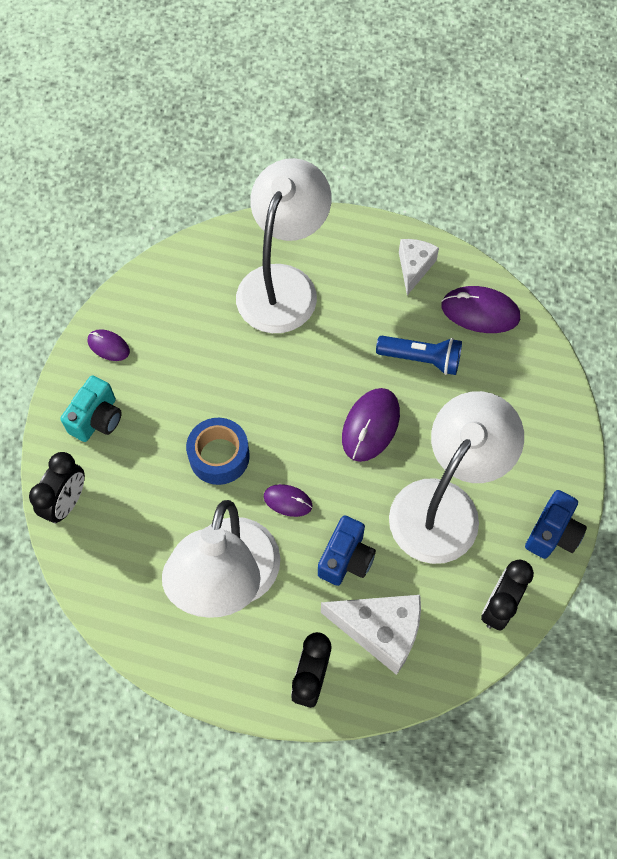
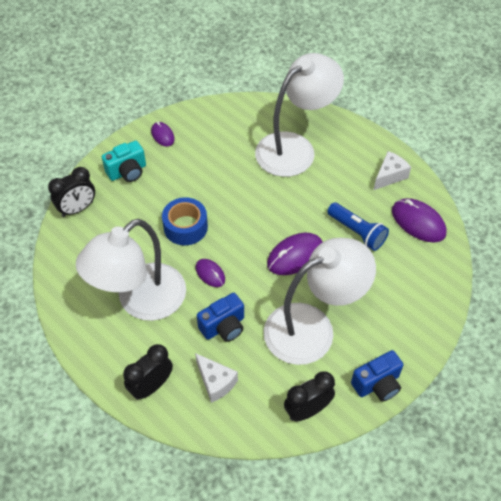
camera: 30 degrees right, 10 degrees down
white cheese [321,595,421,675] -> white cheese [195,353,238,403], size x0.63

